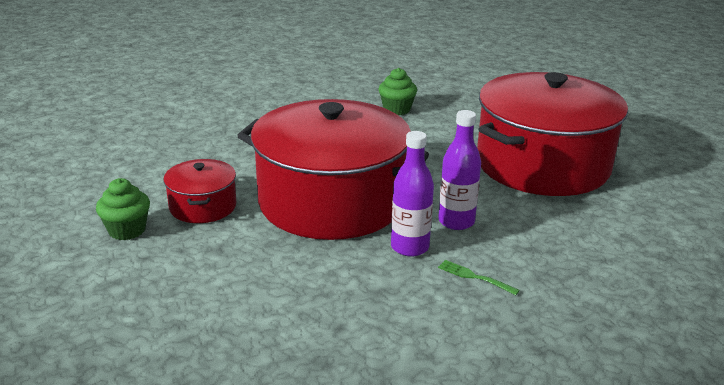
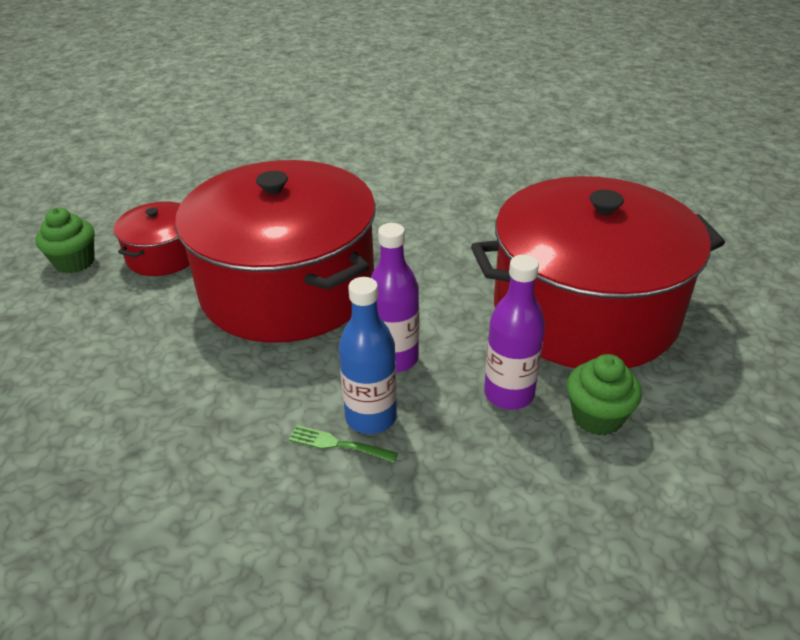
camera: 30 degrees right, 10 degrees up
green cupcake [379,68,417,115] -> green cupcake moved to [567,354,642,436]
purple bottle [391,131,434,257] -> purple bottle moved to [484,255,545,410]
green fork [438,260,520,295] -> green fork turned 45 degrees counterclockwise [288,425,398,462]
none -> blue bottle [339,277,397,434]

